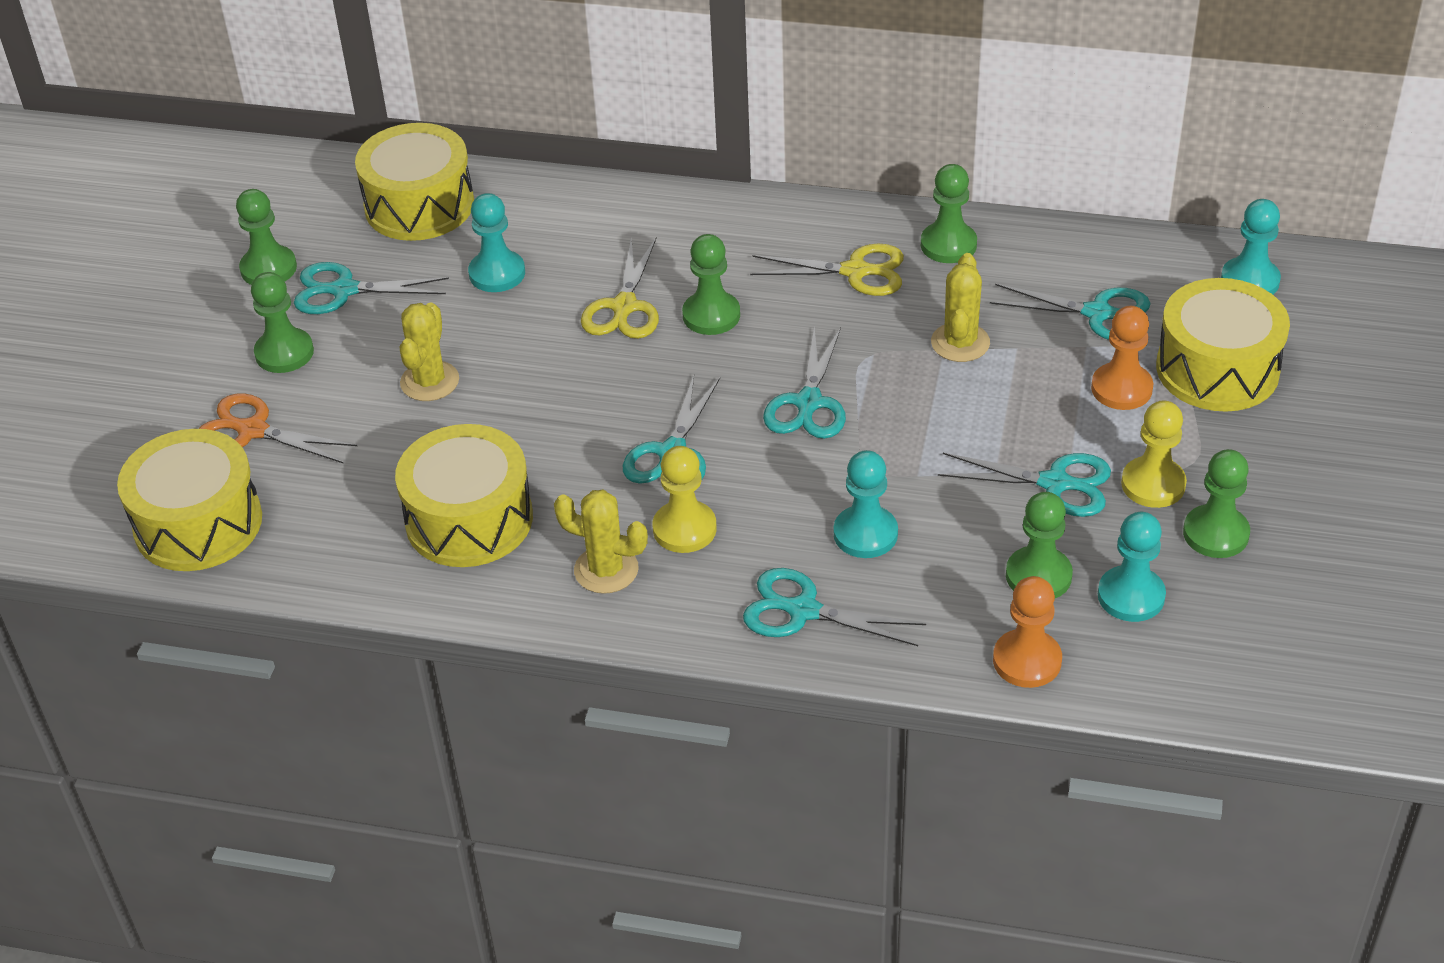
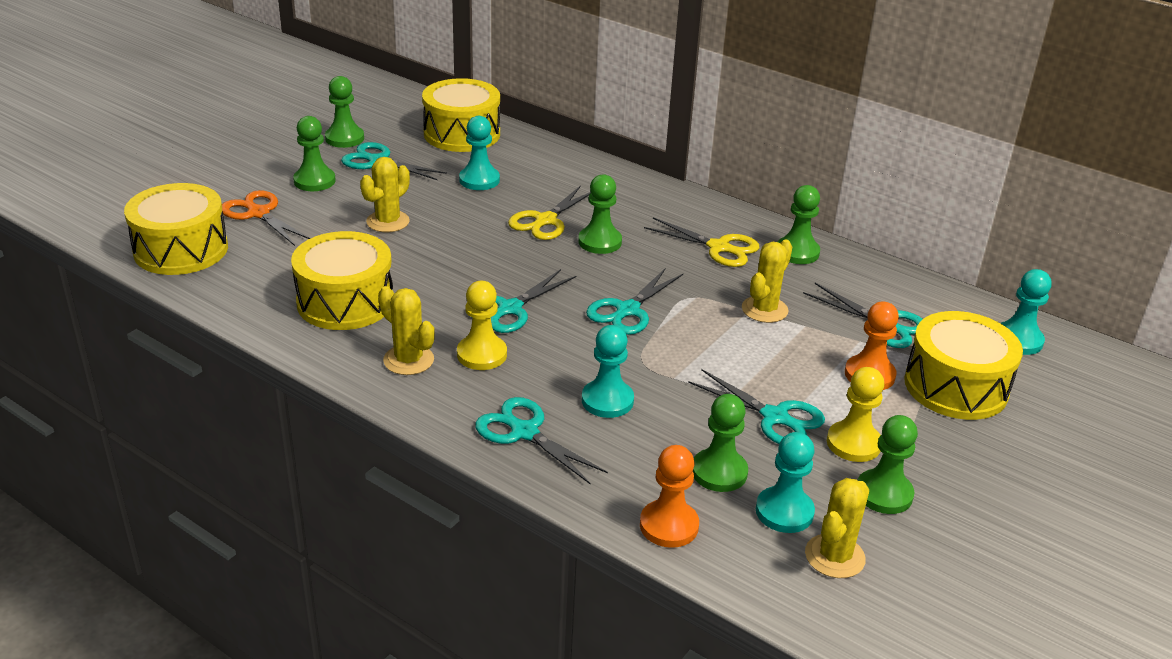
camera: 20 degrees right, 10 degrees down
none -> yellow cactus [805,478,869,578]

